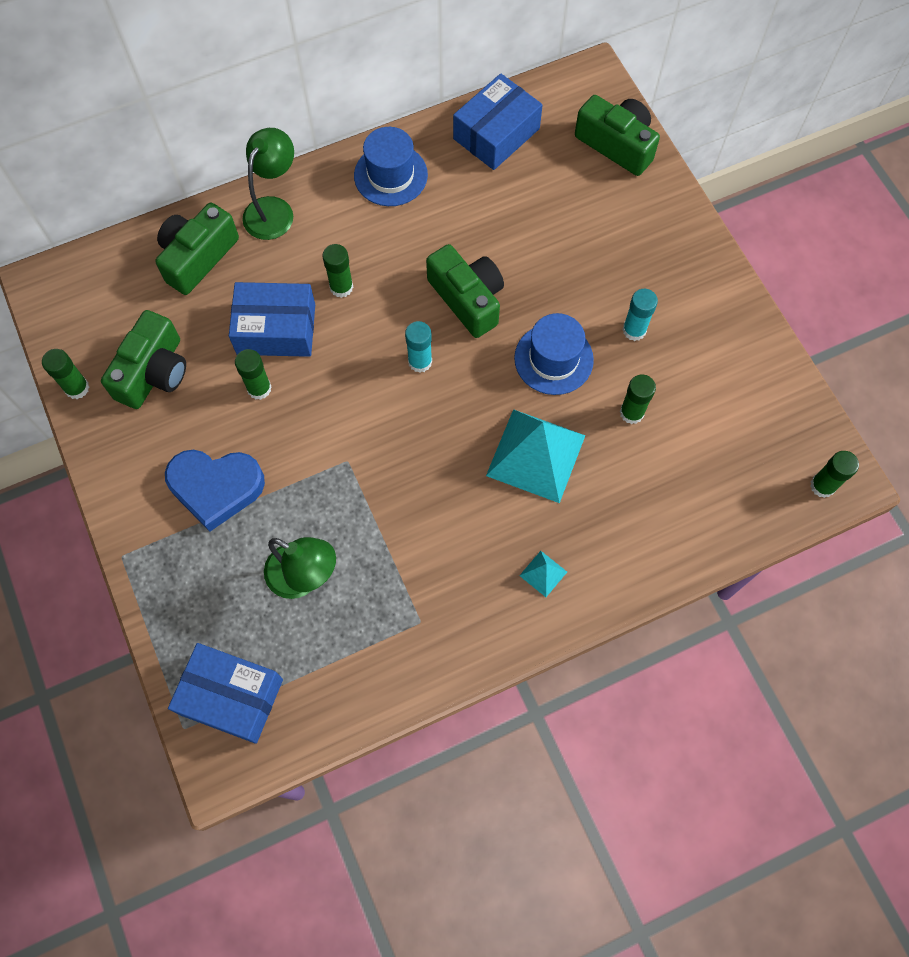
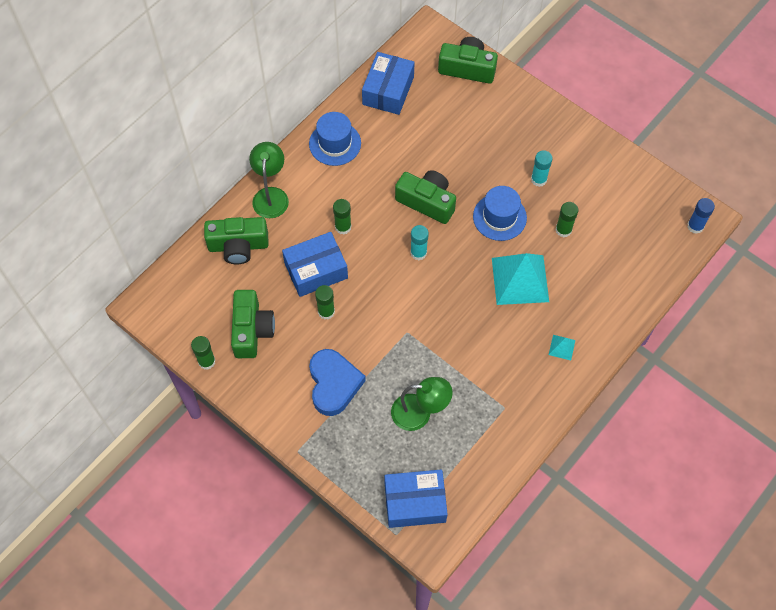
camera: 25 degrees left, 5 degrees down
green camera [155,203,239,295] -> green camera turned 105 degrees counterclockwise [204,217,269,264]
blue heart [165,450,265,532] -> blue heart turned 75 degrees counterclockwise [309,349,366,416]
green glue stick [810,451,859,498] -> blue glue stick [687,198,715,234]

